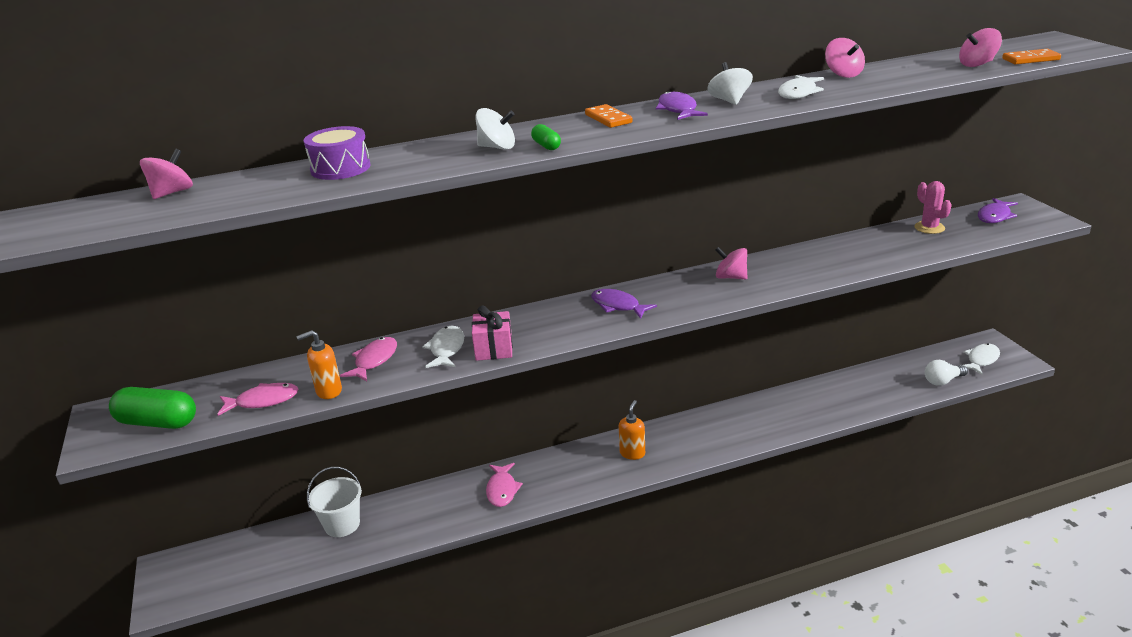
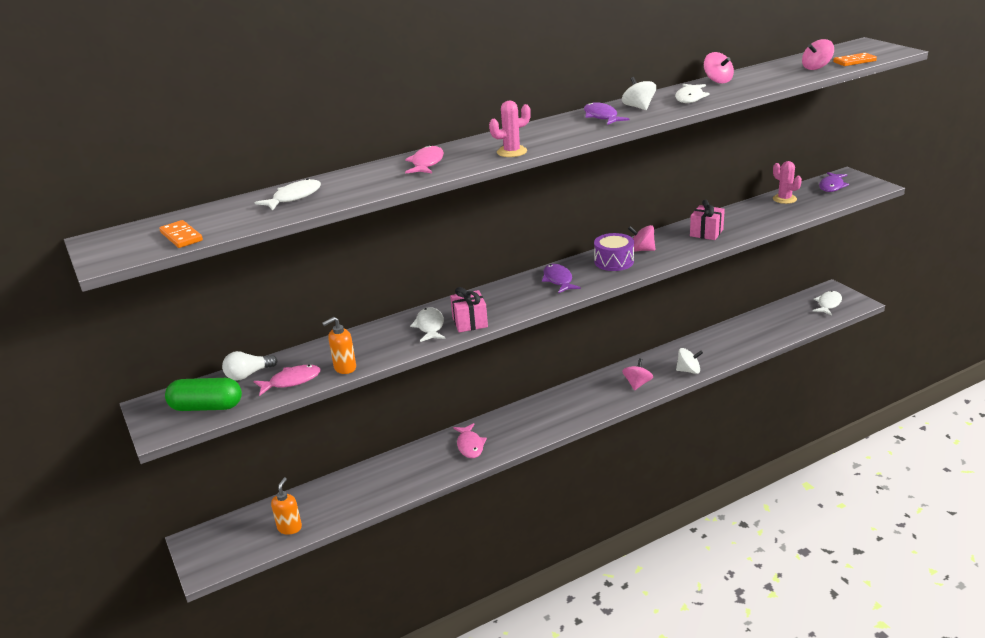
camera: 10 degrees left, 0 degrees up
pink spinning top [140,149,193,199] -> pink spinning top moved to [622,358,653,390]
purple drum [304,126,370,180] -> purple drum moved to [594,233,634,271]
white bucket [307,467,362,537] -> none
pink fish [340,337,397,381] -> pink fish moved to [405,145,444,174]
white spinning top [475,108,515,150] -> white spinning top moved to [676,348,703,374]
green capsule [531,124,561,150] -> pink cactus [489,101,531,157]
orange domino [585,104,633,128] -> orange domino moved to [159,220,203,248]
purple fish [591,289,657,319] -> purple fish turned 45 degrees clockwise [542,264,581,293]
orange soap dispenser [619,400,645,460] -> orange soap dispenser moved to [271,477,302,535]
white light bulb [925,360,968,386] -> white light bulb moved to [222,351,278,381]
none -> white fish [255,178,321,210]
none -> pink gift [690,200,725,240]

